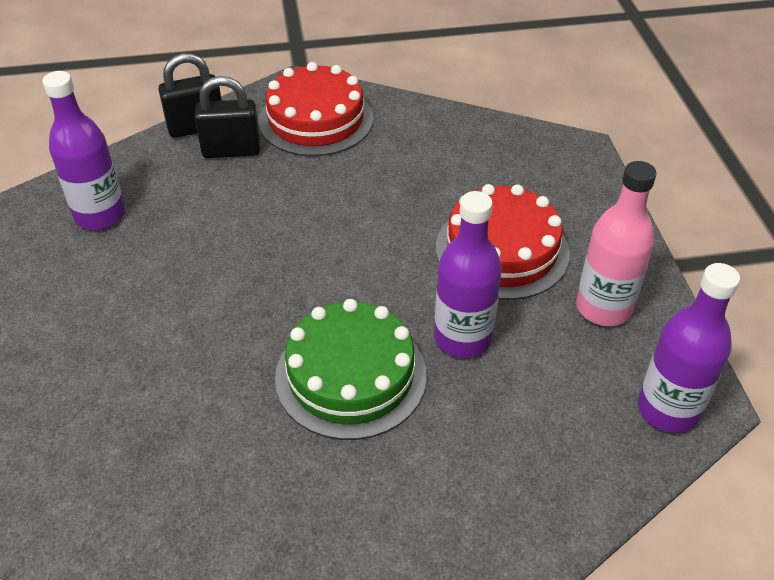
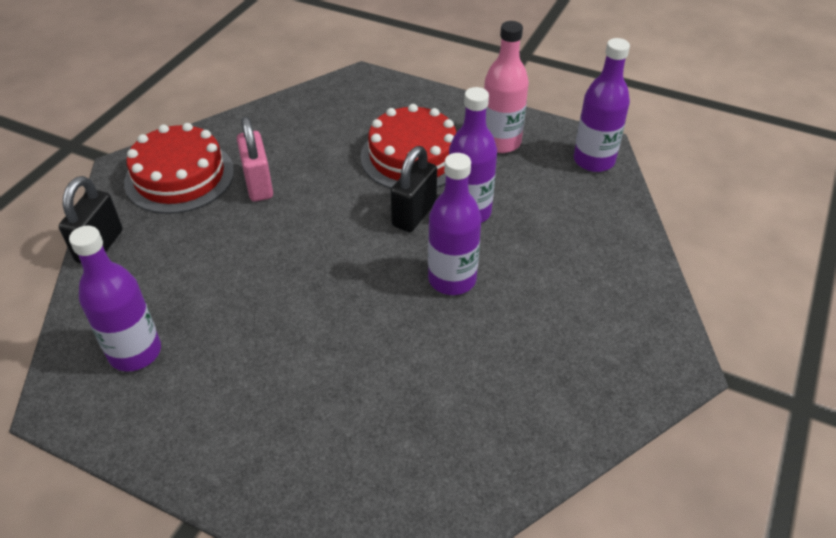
camera: 55 degrees left, 0 degrees up
black padlock [194,76,260,158] -> black padlock moved to [390,146,437,232]
green cake [275,299,427,440] -> purple bottle [428,153,481,295]
none -> pink padlock [237,117,273,202]

